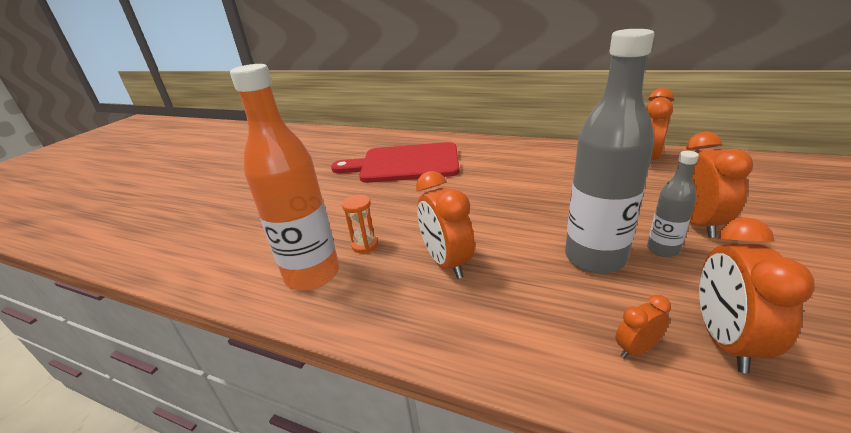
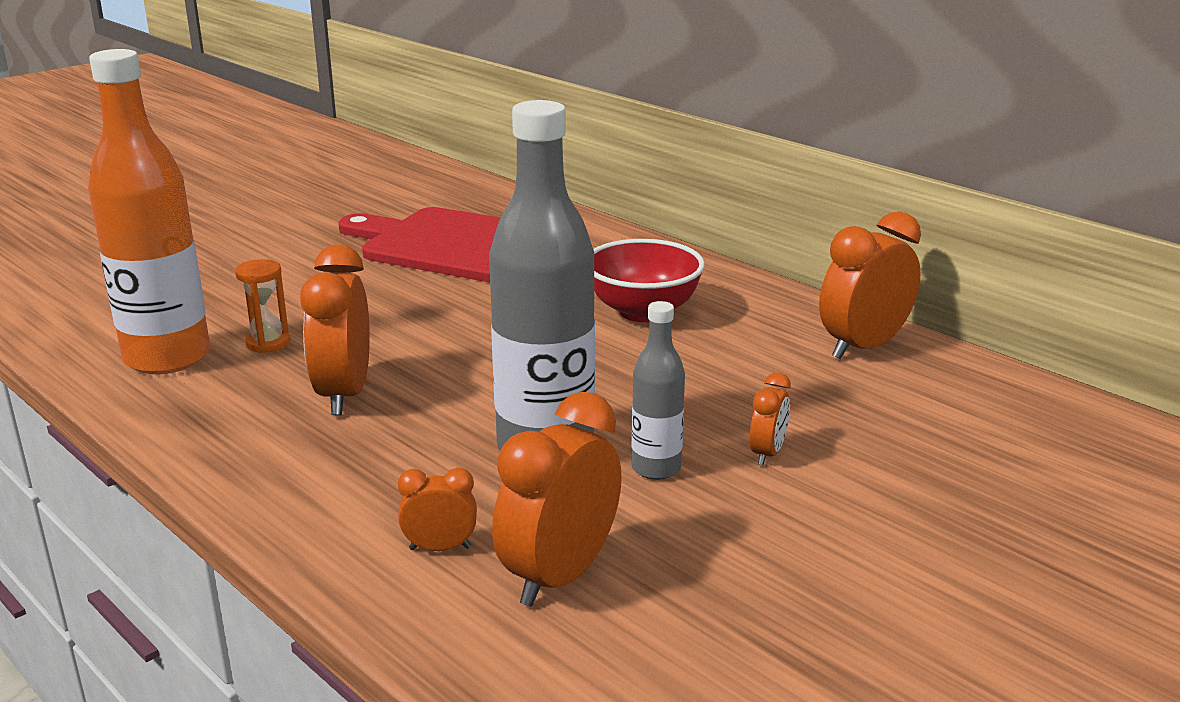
camera: 20 degrees right, 5 degrees down
orange clock [686,132,753,238] -> orange clock [750,372,791,466], size x0.51
none -> red bowl [593,239,705,322]

